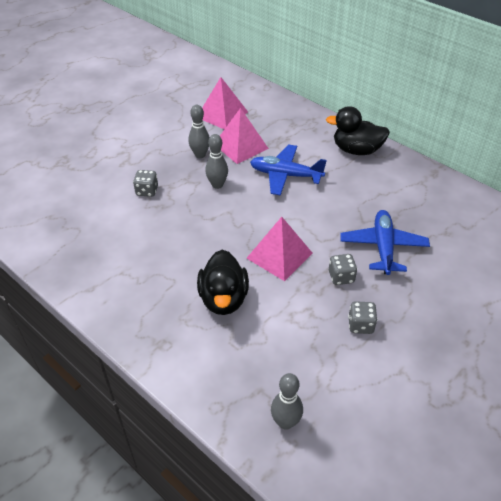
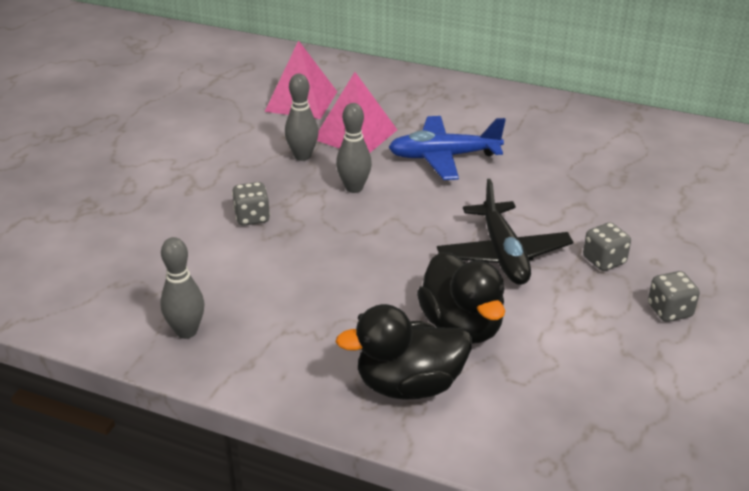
camera: 20 degrees left, 10 degrees down
pink pyramid [246,217,312,281] -> black plane [437,179,573,285]
grey bowling pin [271,373,303,430] -> grey bowling pin moved to [160,237,205,339]
black duck [326,106,390,155] -> black duck moved to [336,304,472,400]
blue plane [340,210,430,275] -> none

